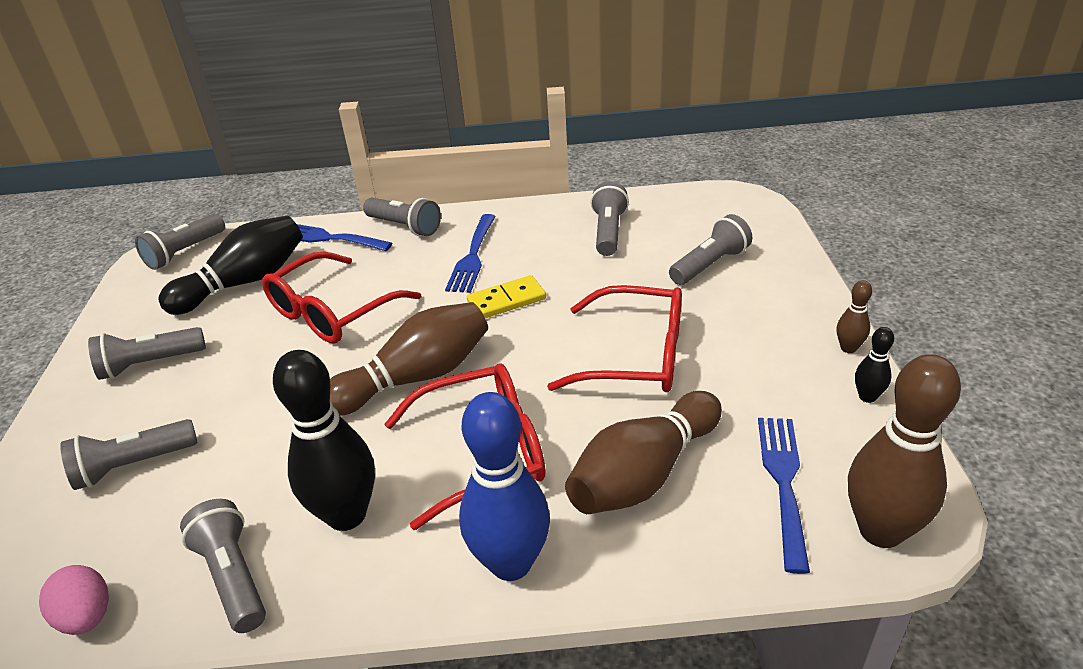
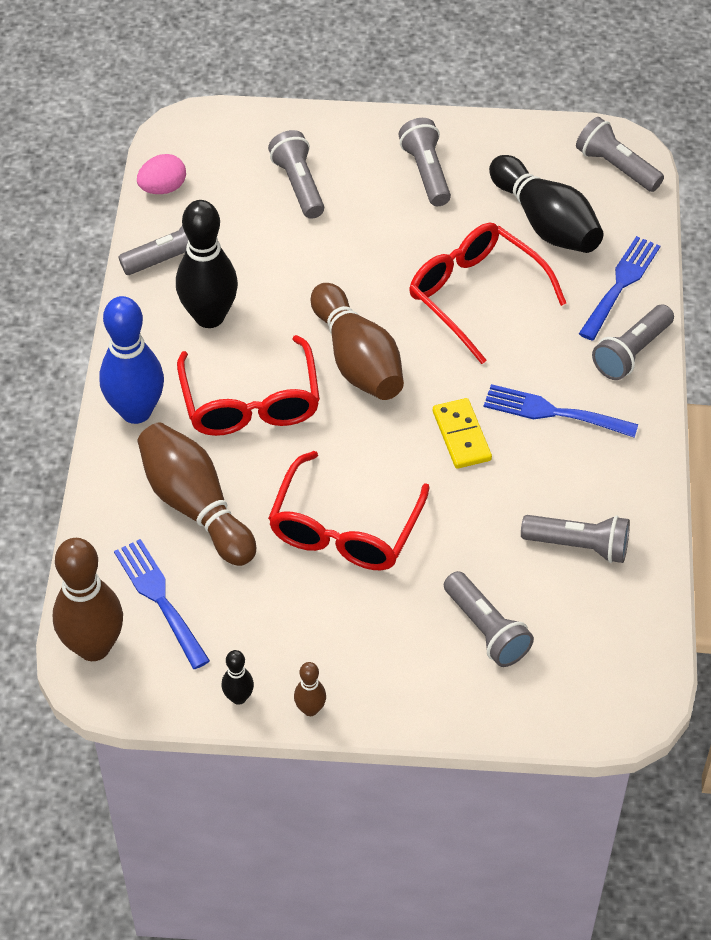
camera: 95 degrees right, 15 degrees up
blue fork [758,418,810,574] -> blue fork turned 135 degrees counterclockwise [114,539,210,669]

